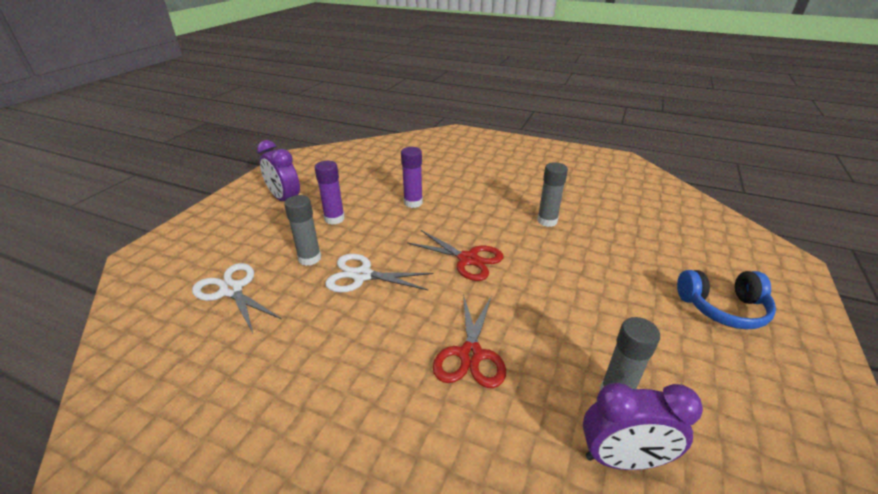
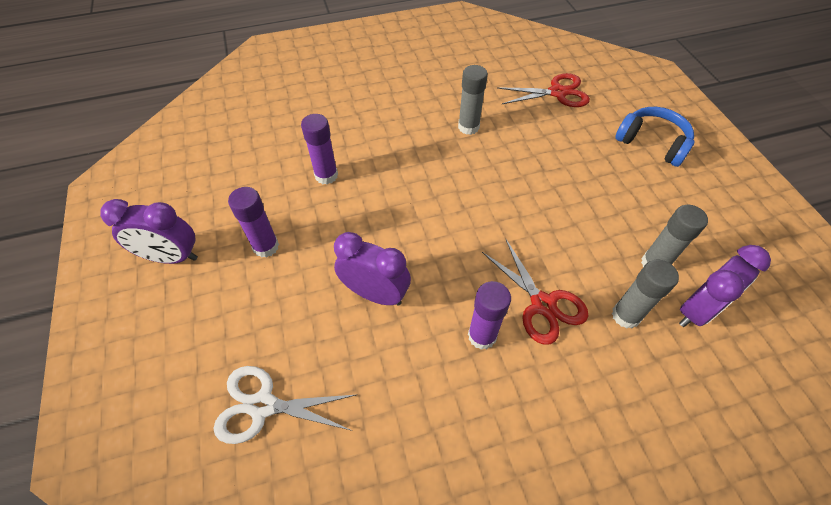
camera: 40 degrees left, 20 degrees up
grey glue stick [284,195,321,266] -> grey glue stick moved to [612,259,679,329]
white scissors [325,254,433,292] -> purple clock [334,232,411,306]
red scissors [407,230,504,281] -> red scissors moved to [497,73,590,107]
blue headphones [677,270,776,330] -> blue headphones turned 105 degrees counterclockwise [615,107,695,167]
none -> purple glue stick [468,281,511,350]

